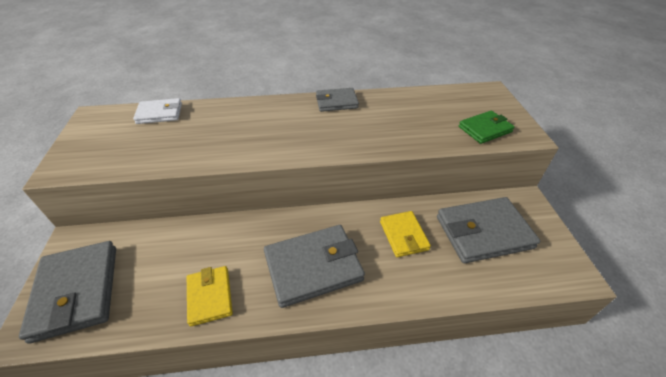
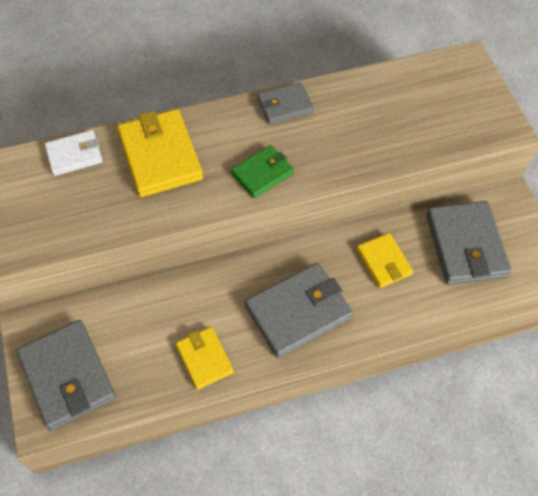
camera: 10 degrees left, 15 degrees up
grey wallet [437,197,540,263] -> grey wallet turned 75 degrees counterclockwise [426,201,512,285]
green wallet [459,111,515,144] -> green wallet moved to [231,145,294,198]
none -> yellow wallet [117,109,203,197]

